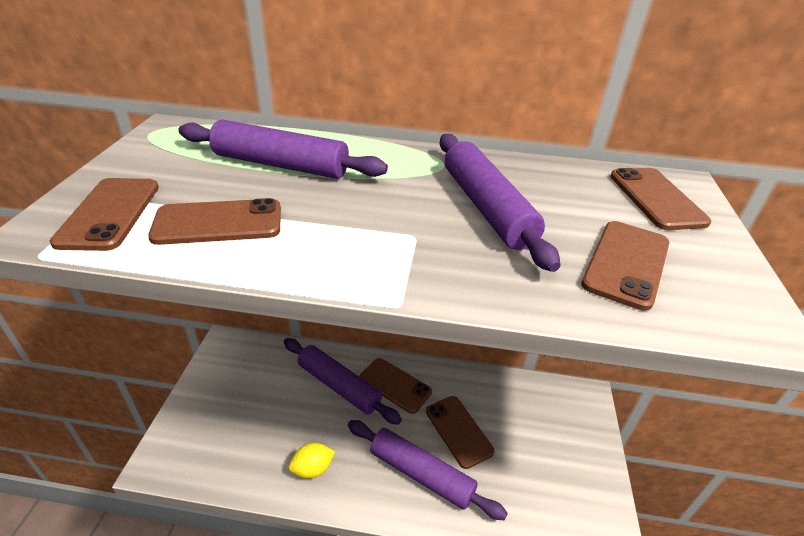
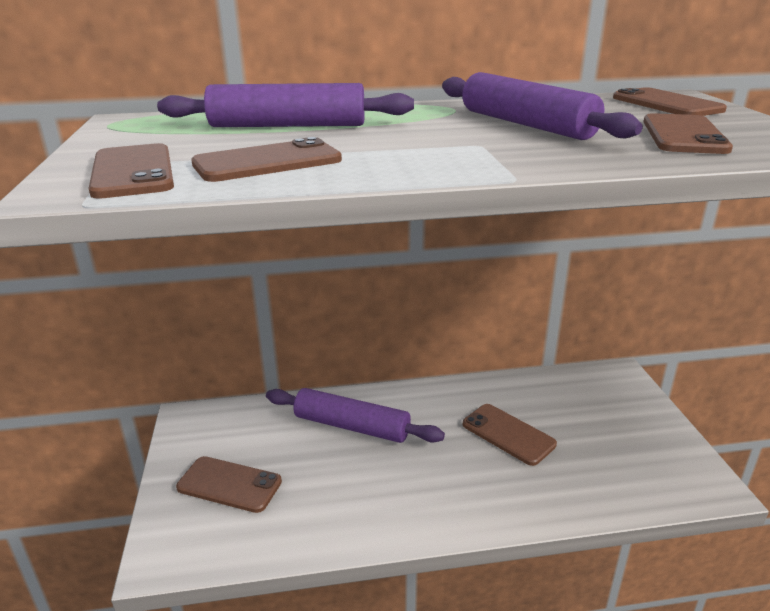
camera: 15 degrees left, 10 degrees down
yellow lemon [289,443,335,479] -> none
purple rolling pin [348,420,508,520] -> none
brown phone [359,358,432,414] -> brown phone moved to [176,456,282,513]

